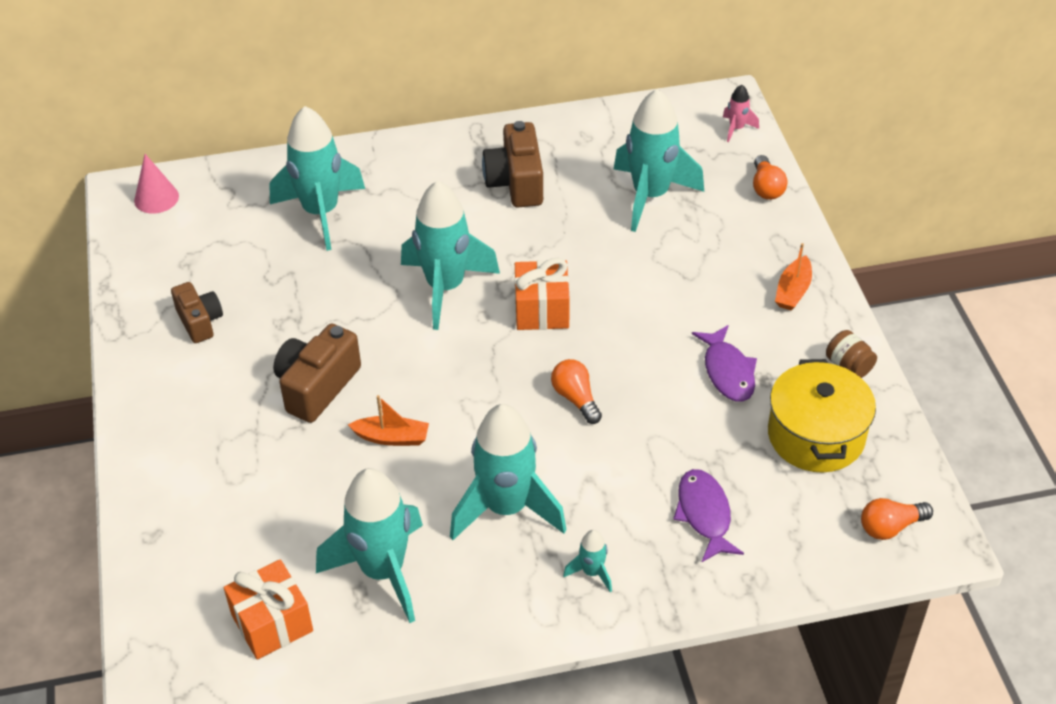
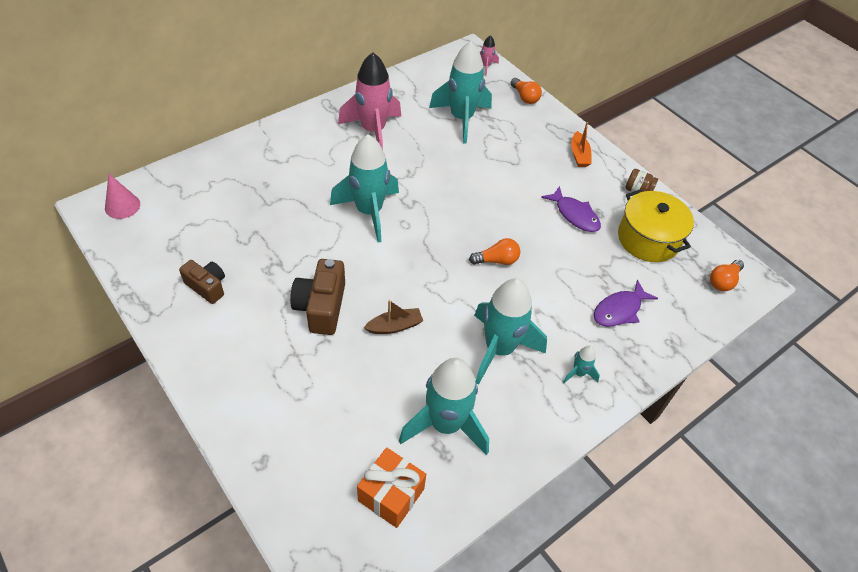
camera: 30 degrees left, 5 degrees up
turquoise rocket [269,106,365,251] -> none
orange boat [348,395,429,446] -> brown boat [364,300,423,334]
brown camera [482,121,543,207] -> pink rocket [338,52,401,150]
orange gift [514,258,570,330] -> none
orange light bulb [551,359,602,424] -> orange light bulb turned 135 degrees clockwise [469,238,520,265]
purple fish [673,469,744,562] -> purple fish turned 90 degrees counterclockwise [594,280,658,327]

